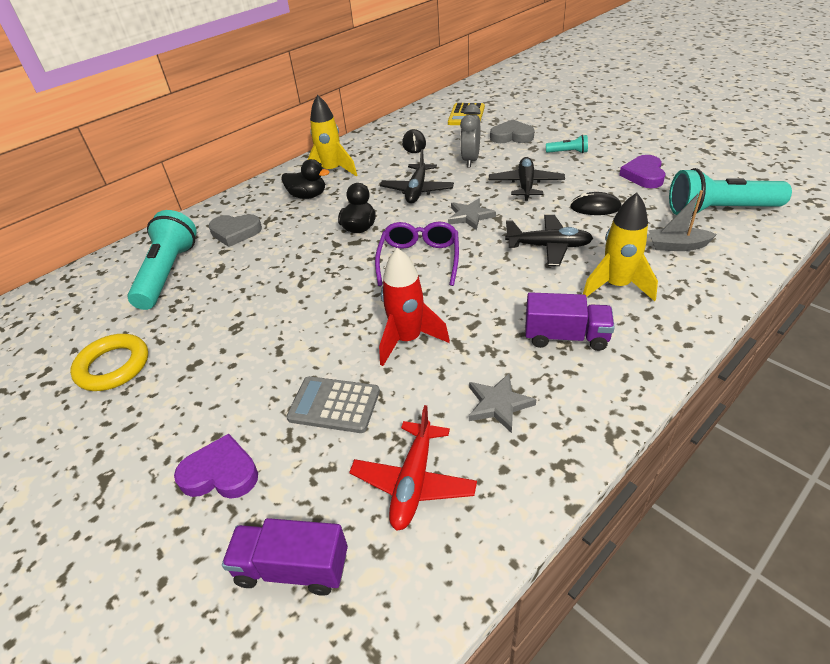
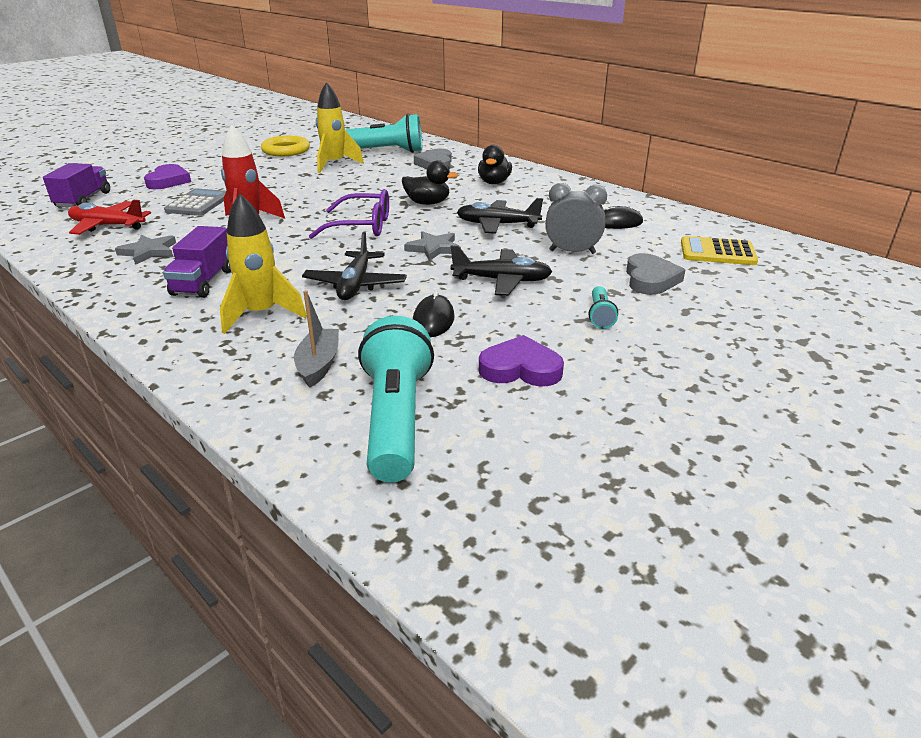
camera: 85 degrees right, 10 degrees down
yellow rocket [308,95,357,176] -> yellow rocket moved to [316,82,364,173]

